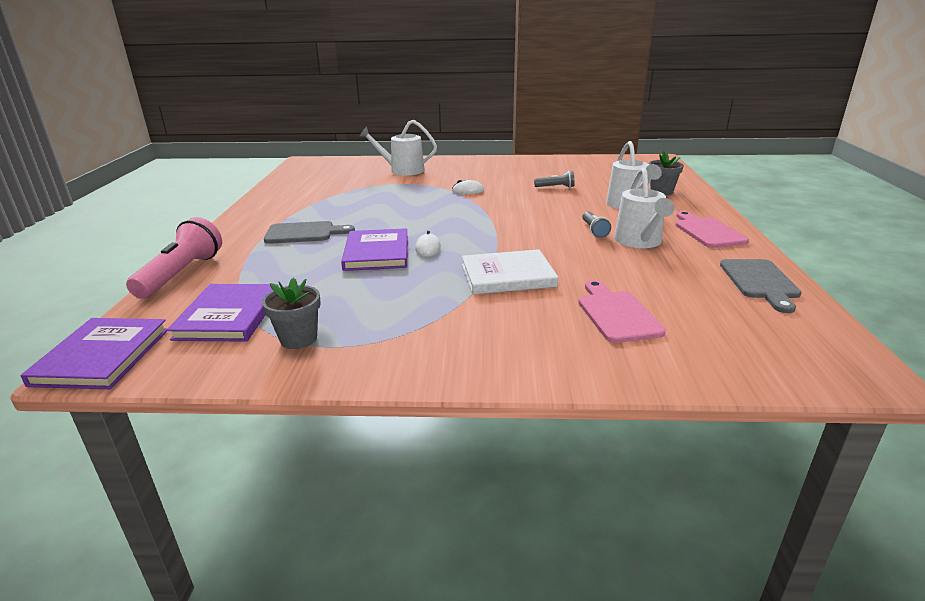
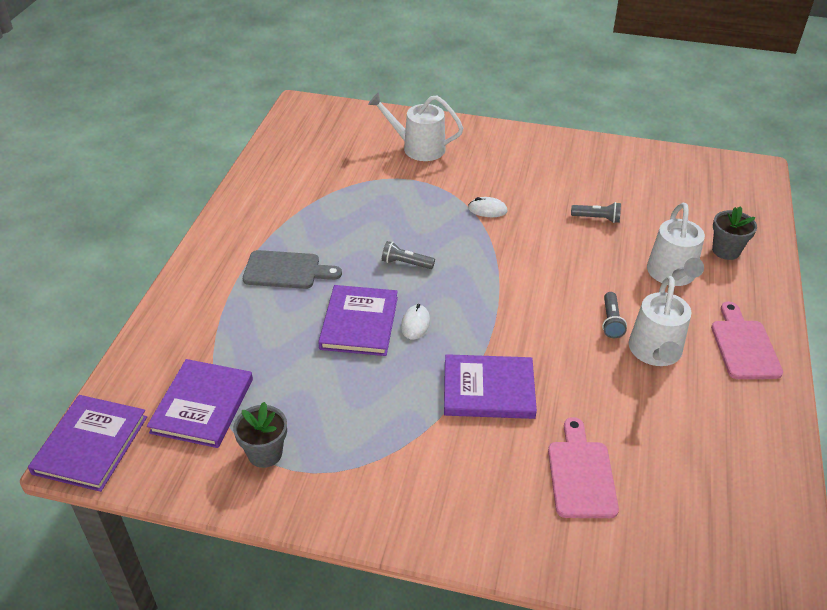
camera: 10 degrees right, 15 degrees up
pink flashlight [126,217,222,299] -> none
white book [462,249,558,295] -> purple book [444,354,537,419]
grey cutting board [720,259,802,313] -> none
none -> grey flashlight [382,241,435,269]

